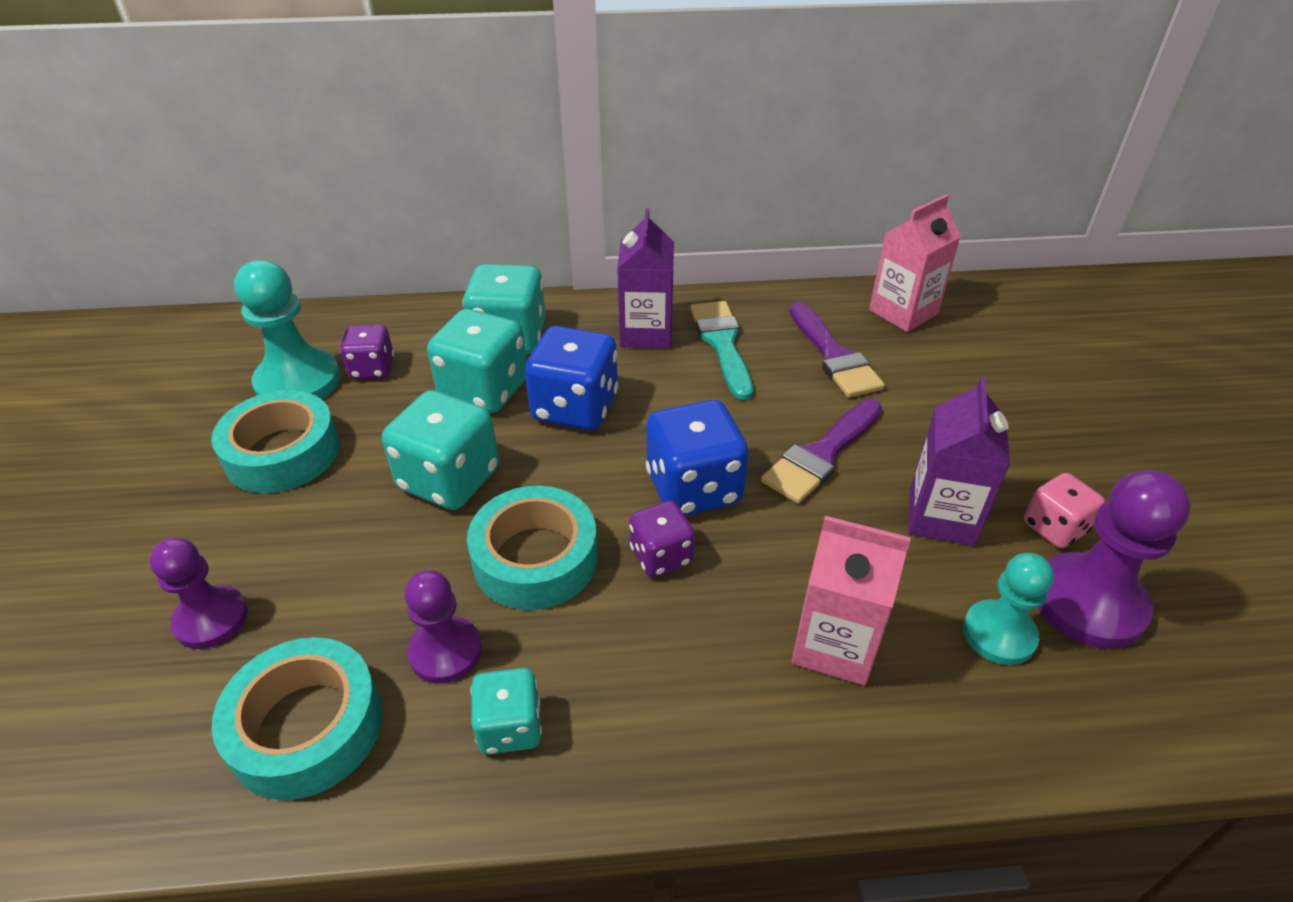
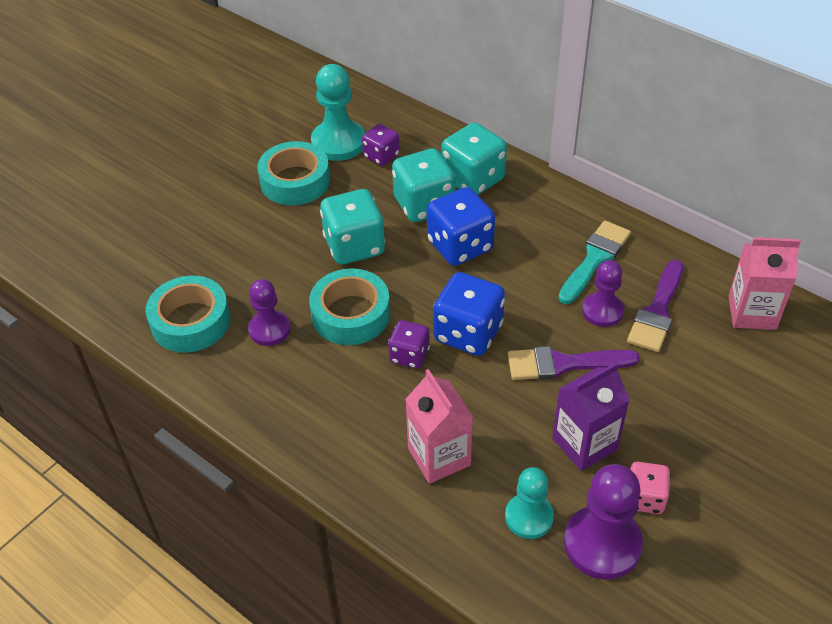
camera: 45 degrees right, 5 degrees up
purple pawn [149,538,248,649] -> purple pawn moved to [582,260,624,327]
turquoise dice [470,668,542,754] -> none
purple carton [617,208,674,349] -> none

